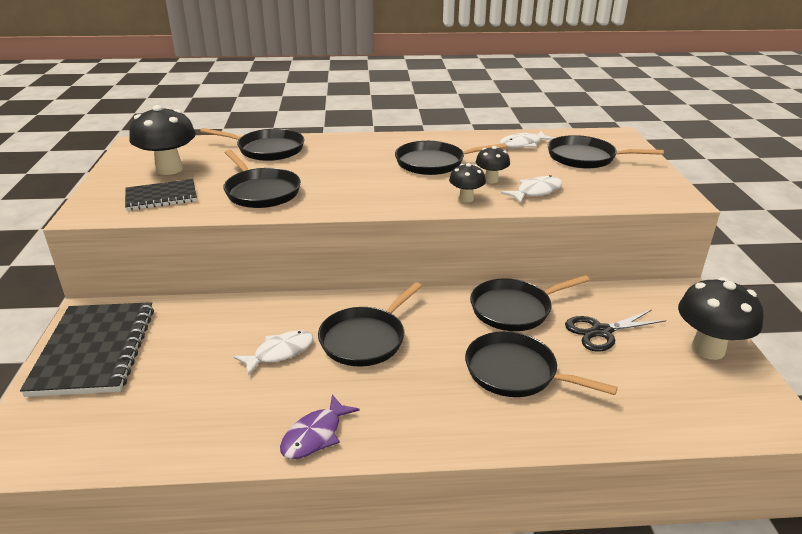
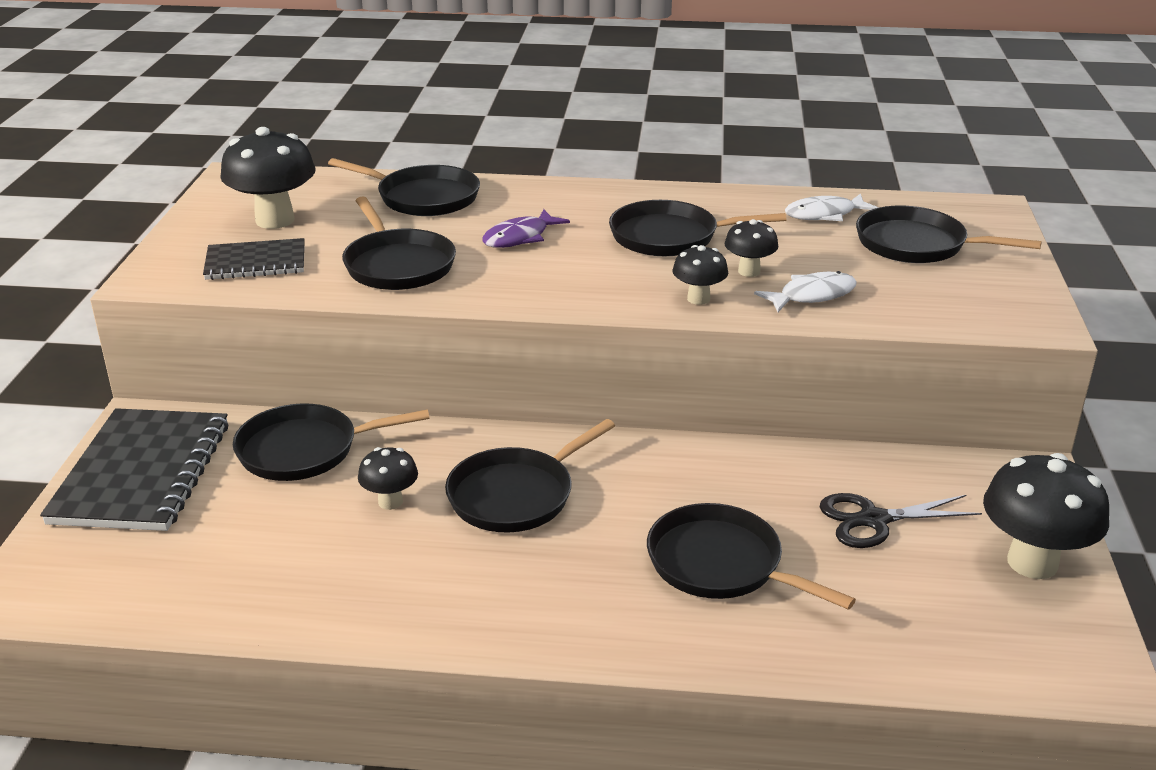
camera: 10 degrees right, 0 degrees up
white fish [234,330,313,375] -> black mushroom [358,447,418,510]
purple fish [280,394,360,459] -> purple fish moved to [482,209,570,248]
black pan [470,275,590,331] -> black pan moved to [233,403,430,481]

